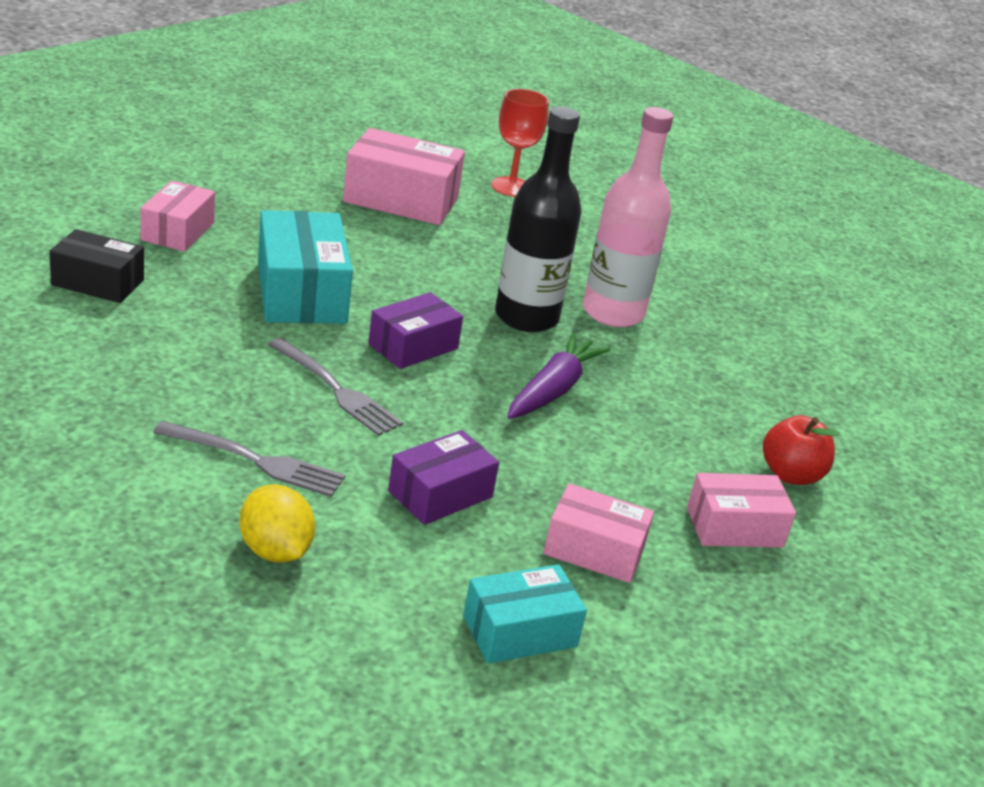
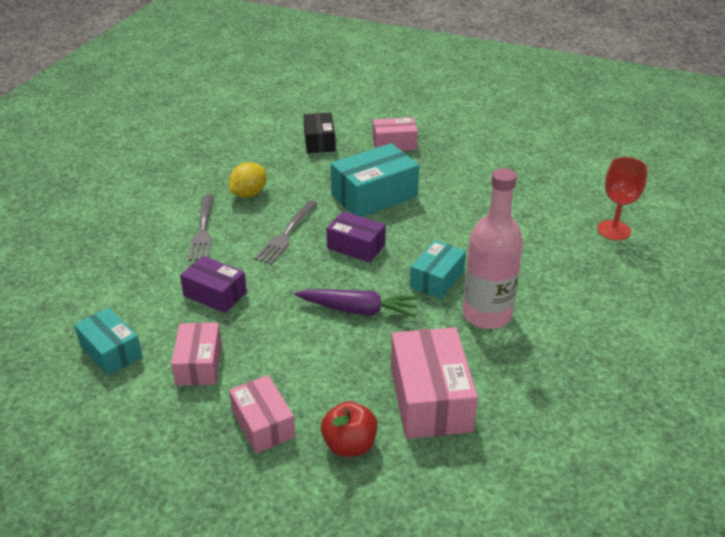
camera: 75 degrees right, 5 degrees up
yellow lemon [240,484,315,563] -> yellow lemon moved to [229,162,266,198]
pink box [343,128,465,225] -> pink box moved to [391,327,478,439]
black bottle [495,107,582,332] -> turquoise box [410,240,466,299]

